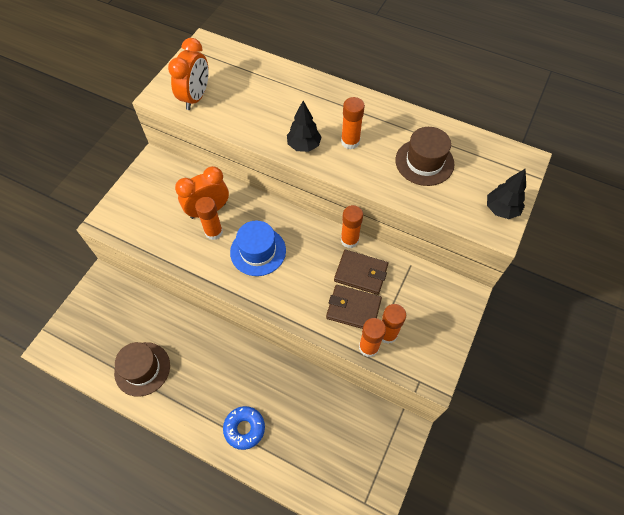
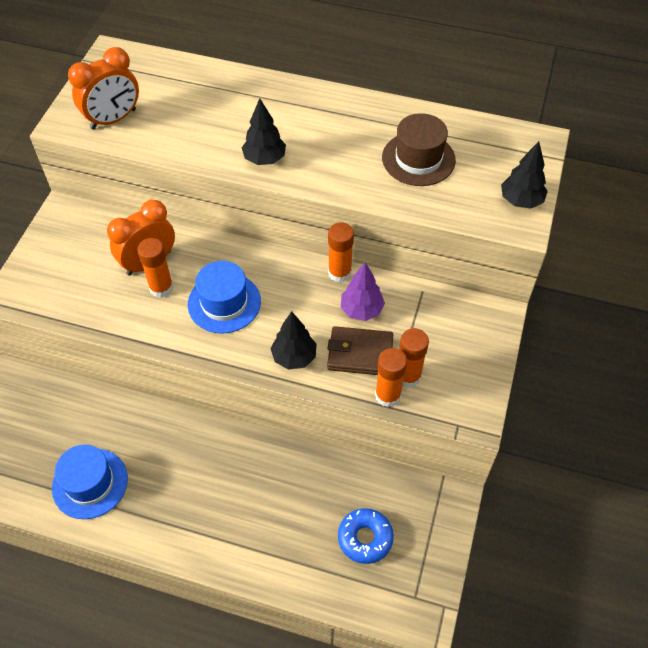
camera: 10 degrees left, 5 degrees down
brown hat [114,342,170,397] -> blue hat [52,445,128,519]
orange clock [168,38,209,110] -> orange clock turned 45 degrees clockwise [68,47,139,130]
blue donut [223,406,265,450] -> blue donut moved to [338,508,394,564]
brown wallet [334,250,388,295] -> purple tree [341,262,385,321]
orange glue stick [341,97,365,149] -> none
none -> black tree [270,311,317,370]

